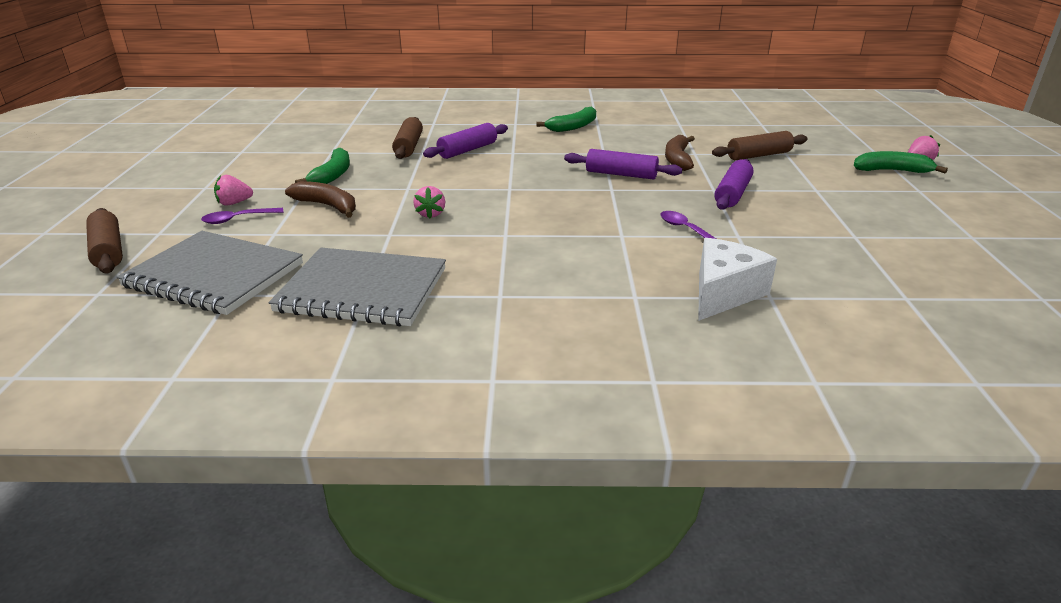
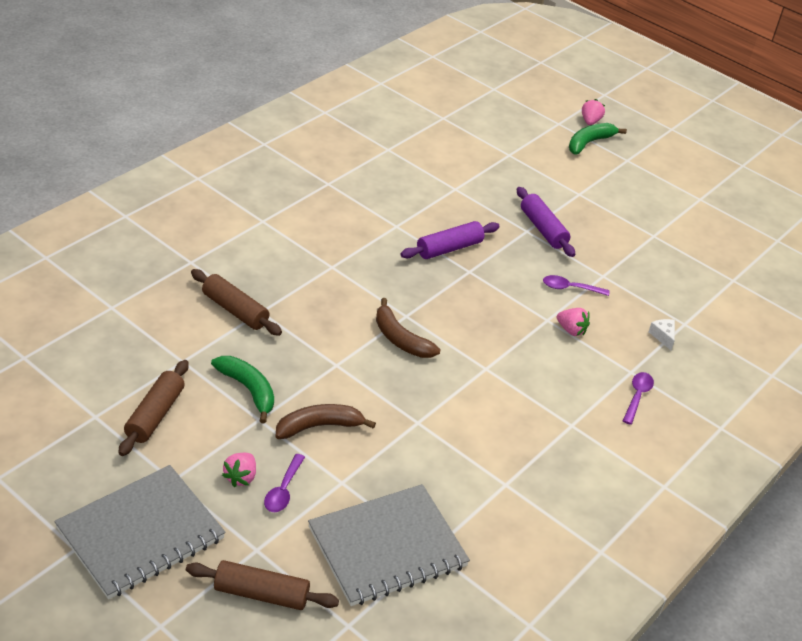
camera: 55 degrees left, 10 degrees up
grey notebook [269,248,446,326] -> grey notebook moved to [54,465,226,599]
pink strawberry [413,186,445,219] -> pink strawberry moved to [557,308,590,336]
purple rolling pin [423,123,508,159] -> none
green banana [536,107,596,132] -> none
brown banana [665,135,695,171] -> brown banana moved to [376,298,440,358]
white cheese [698,238,777,321] -> white cheese [649,319,675,350], size x0.45
brown rolling pin [712,131,808,160] -> brown rolling pin moved to [118,360,188,456]
none -> purple spoon [623,372,654,425]

